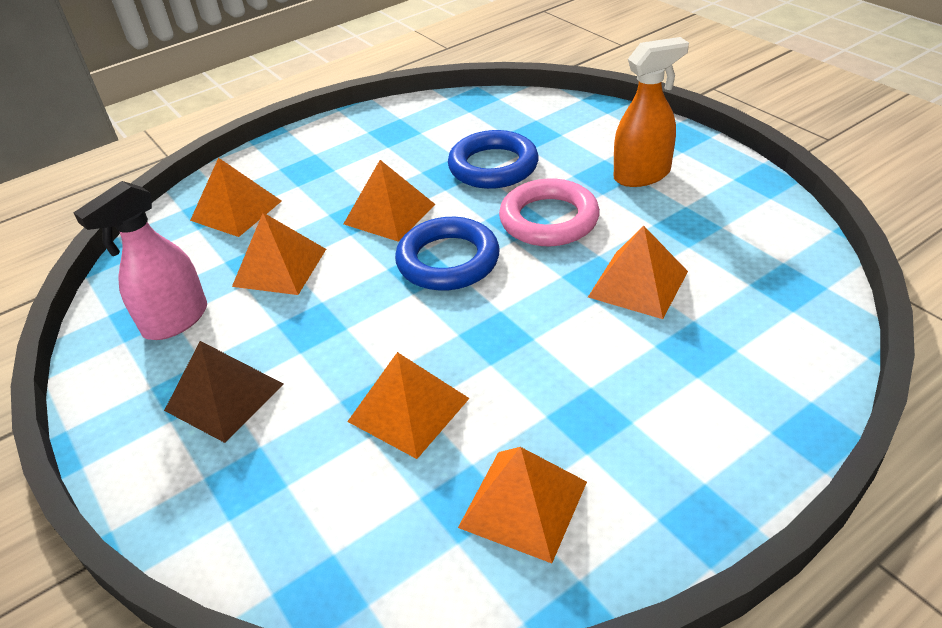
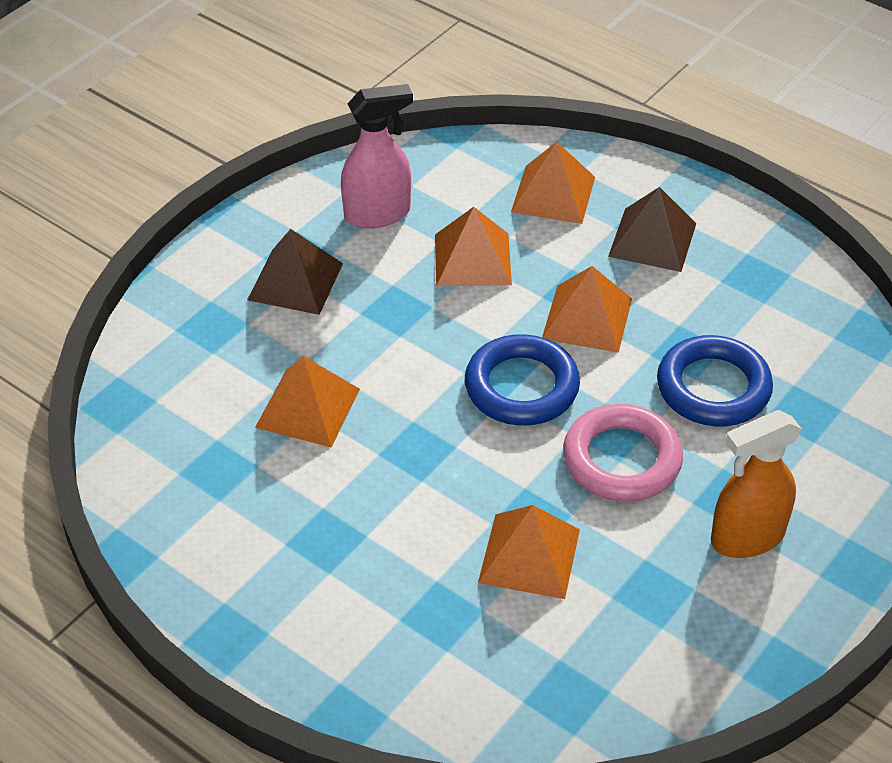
camera: 70 degrees right, 5 degrees up
pink spray bottle [73,181,207,340] -> pink spray bottle turned 135 degrees clockwise [341,84,413,228]
orange pyramid [458,447,587,563] -> none
orange spray bottle [614,37,689,187] -> orange spray bottle turned 105 degrees clockwise [711,410,802,558]
none -> brown pyramid [608,187,696,272]

